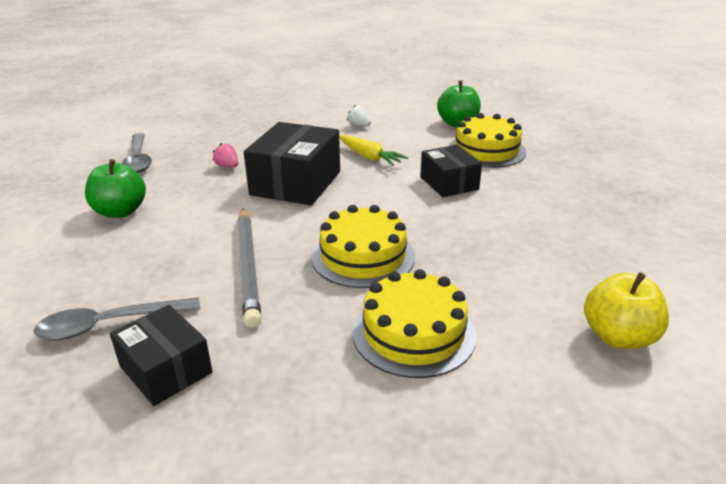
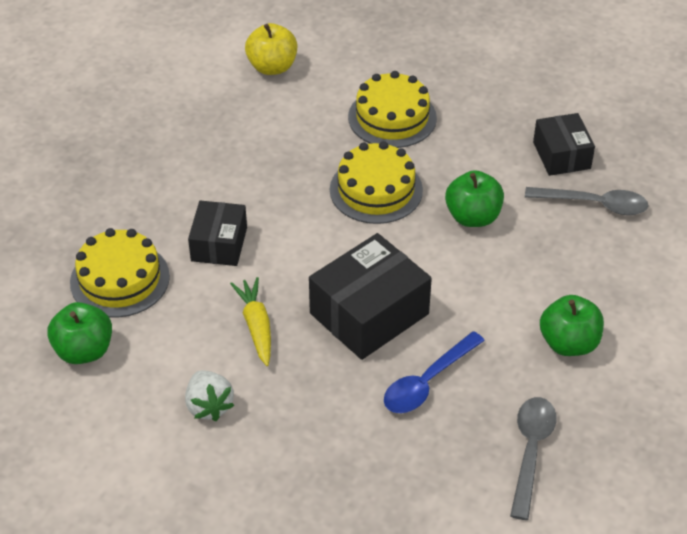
camera: 150 degrees left, 15 degrees up
pink strawberry [213,143,238,168] -> blue spoon [384,331,485,413]
grey pencil [237,208,261,328] -> green apple [445,170,504,227]
white strawberry [347,105,371,127] -> white strawberry [185,370,234,421], size x1.53

